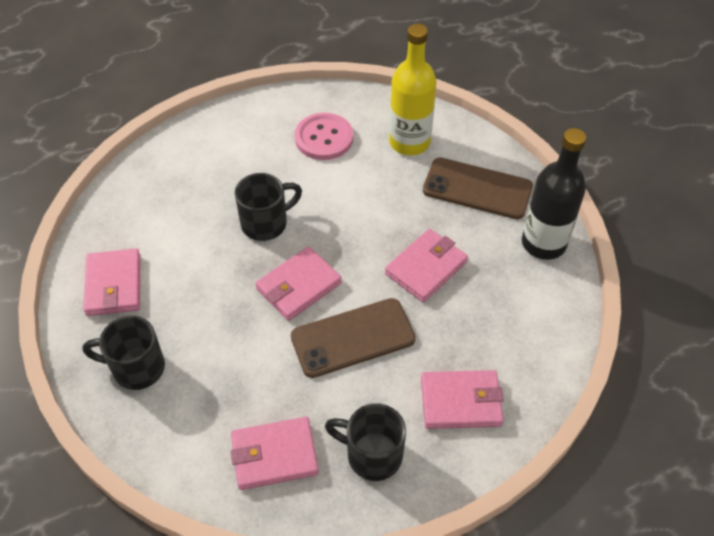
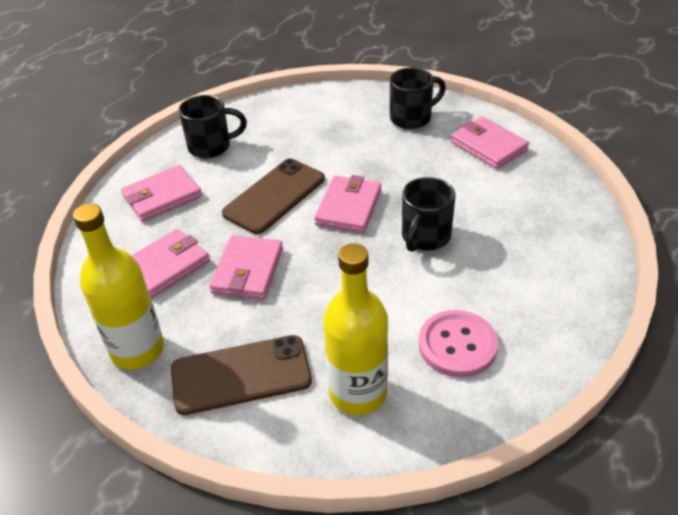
camera: 150 degrees right, 10 degrees down
pink wallet [231,417,319,490] -> pink wallet moved to [131,229,210,299]
black bottle [522,128,586,260] -> yellow bottle [73,203,164,370]

